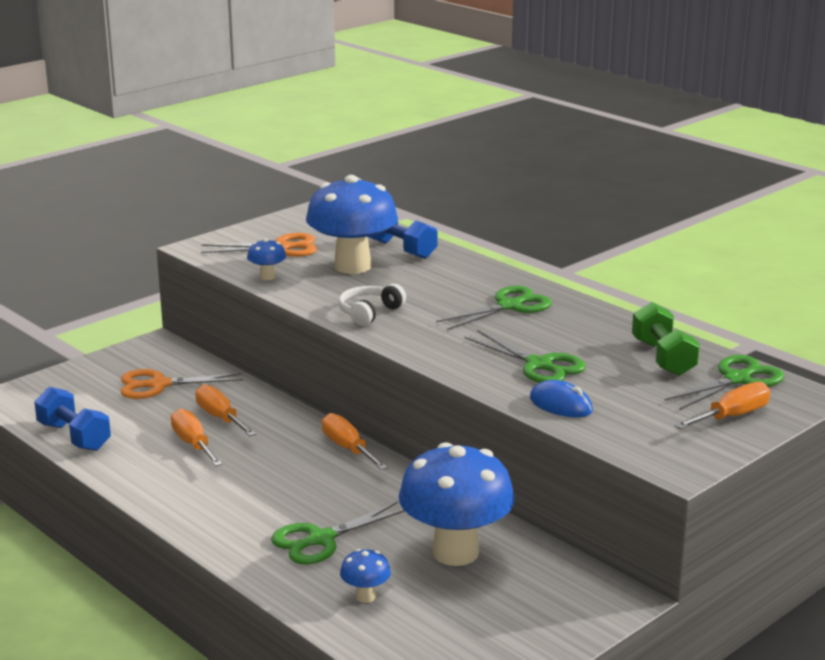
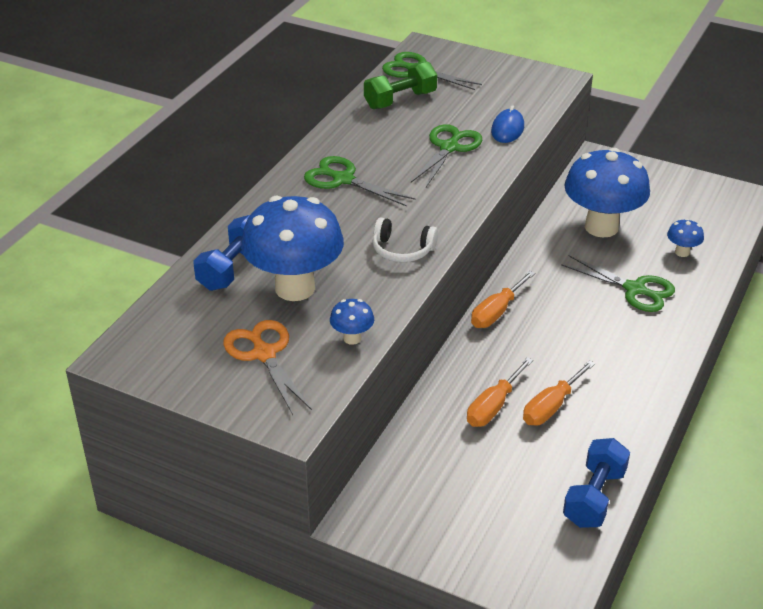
camera: 110 degrees left, 15 degrees up
orange scissors [121,369,243,399] -> none
orange screwdriver [674,382,771,429] -> none

